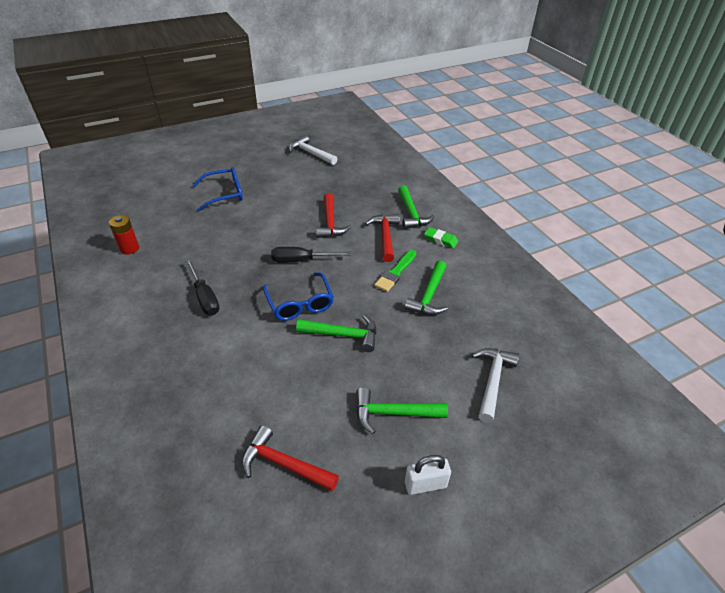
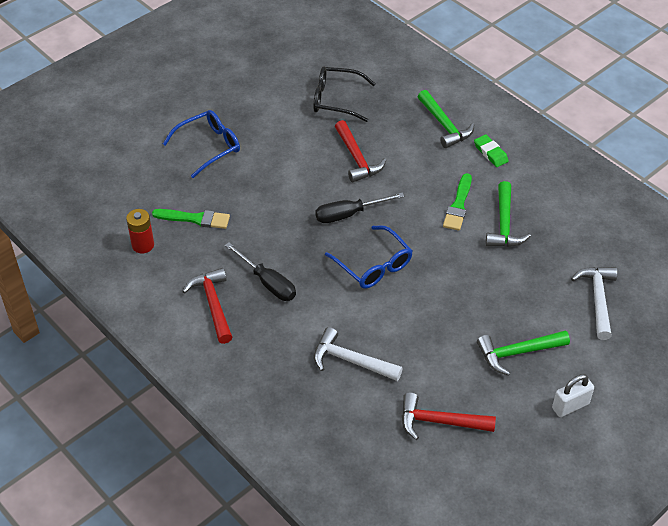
camera: 15 degrees left, 5 degrees up
white hammer [289,135,337,165] -> white hammer moved to [314,327,403,381]
green hammer [296,315,376,352] -> none
red hammer [365,214,400,262] -> red hammer moved to [182,268,233,344]
green eraser [424,227,458,248] -> green eraser turned 45 degrees clockwise [474,134,509,167]
none -> green brush [152,209,230,229]
none -> black glasses [313,67,375,122]

